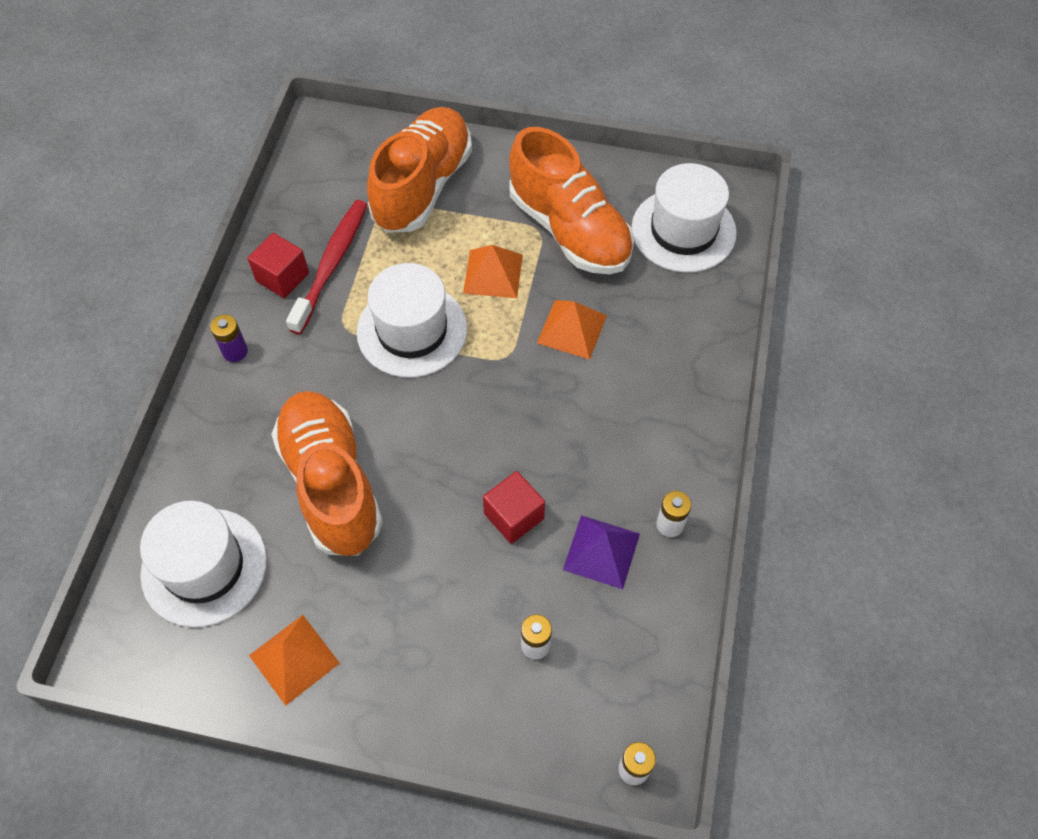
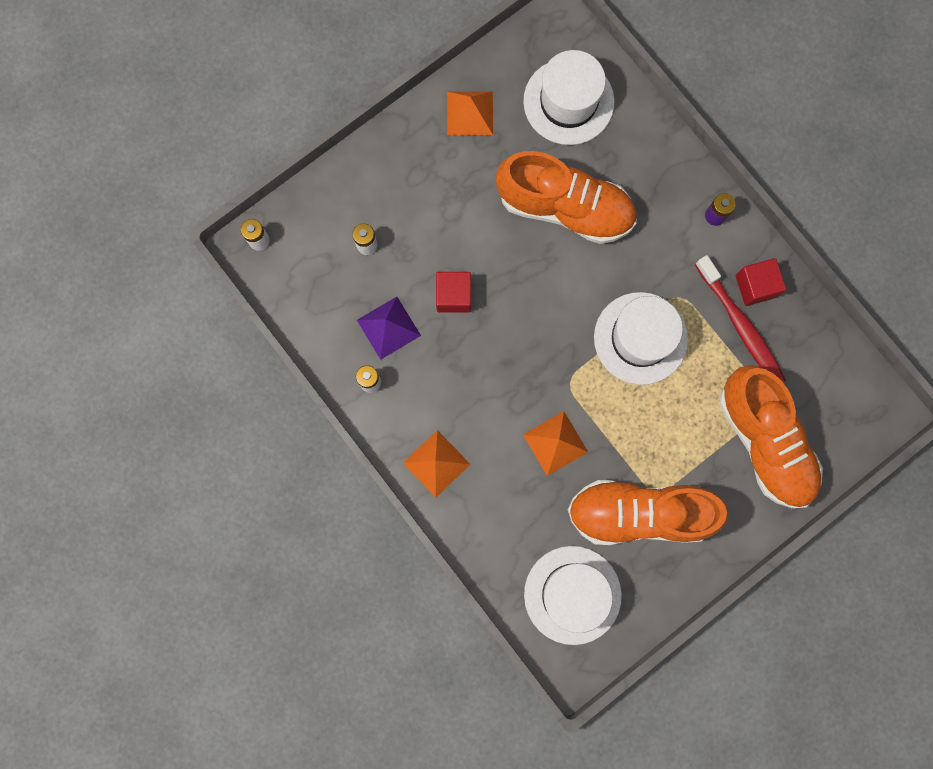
camera: 130 degrees right, 20 degrees up
orange pyramid [463,245,523,298] -> orange pyramid moved to [403,430,471,497]

